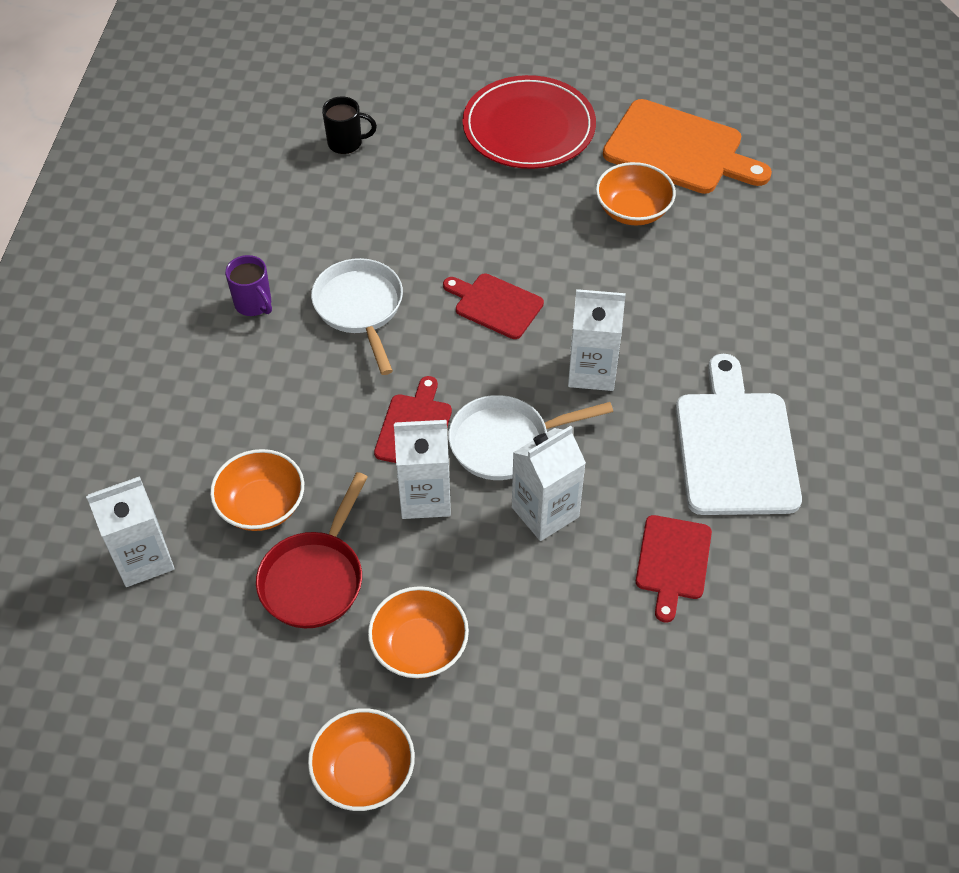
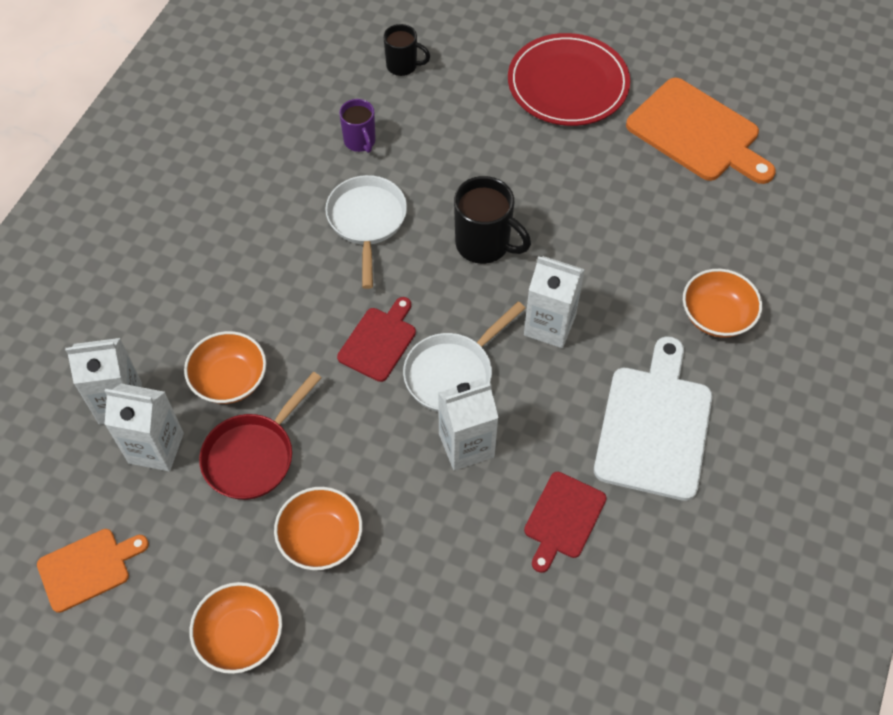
camera: 15 degrees right, 5 degrees up
purple mug [225,255,272,316] -> purple mug moved to [339,99,376,153]
white carton [394,420,451,519] -> white carton moved to [104,384,184,471]
red cutting board [443,273,544,339] -> black mug [454,176,531,264]
white pan [448,395,613,480] -> white pan turned 45 degrees counterclockwise [403,301,525,412]
orange bowl [596,162,676,226] -> orange bowl moved to [683,269,762,338]
none -> orange cutting board [37,529,149,613]

